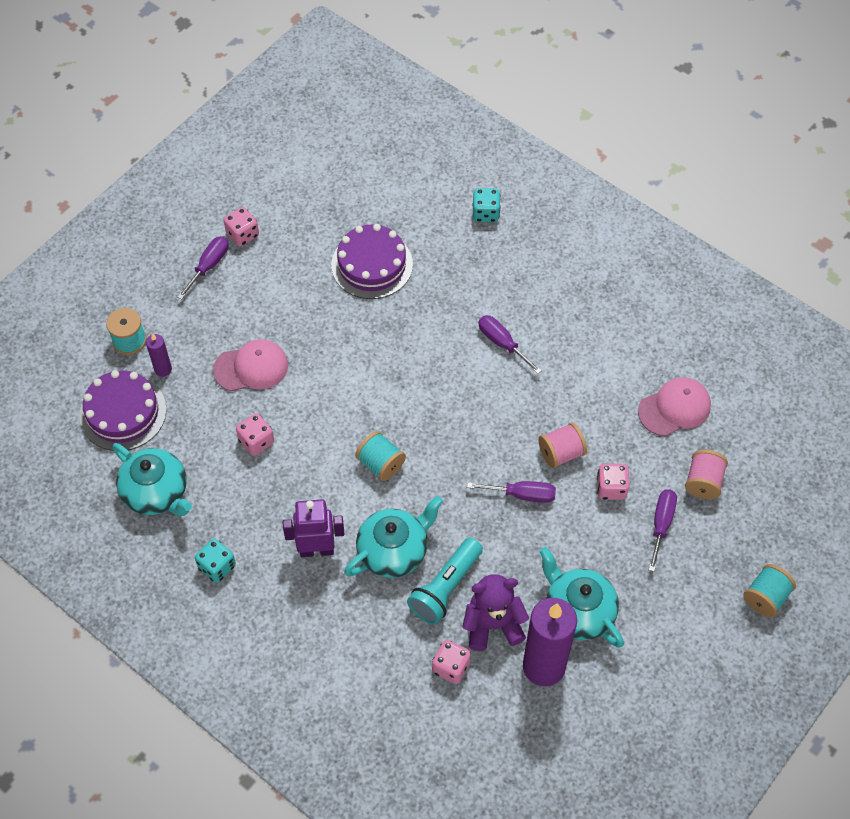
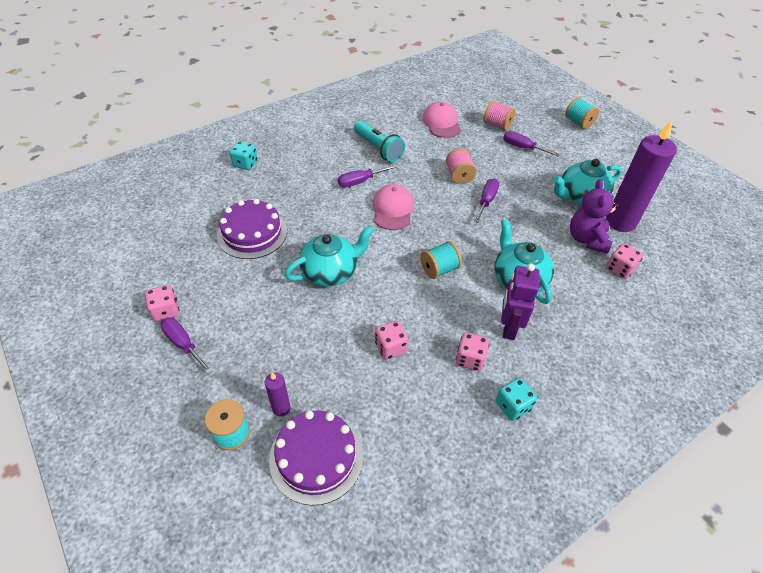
camera: 75 degrees left, 10 degrees down
turquoise teapot [112,443,192,516] -> turquoise teapot moved to [285,226,374,287]
pink cap [213,339,288,391] -> pink cap moved to [373,184,414,230]
turquoise flashlight [407,538,483,624] -> turquoise flashlight moved to [354,121,405,162]
pink dice [597,464,630,500] -> pink dice moved to [456,332,489,371]

